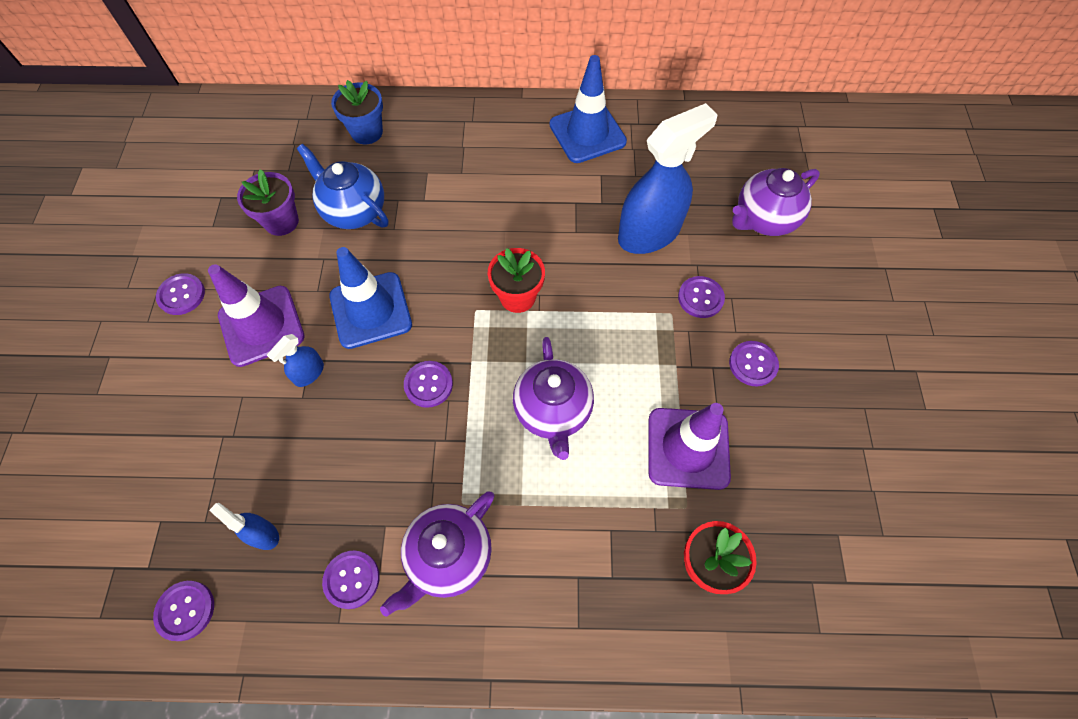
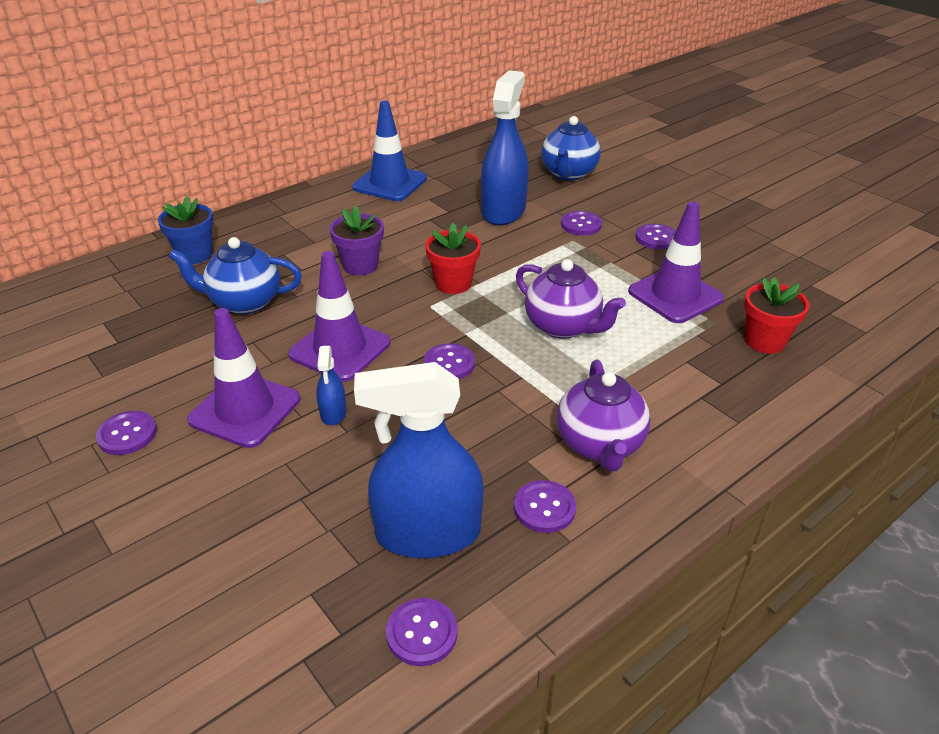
camera: 40 degrees left, 25 degrees down
blue spray bottle [209,503,279,550] -> blue spray bottle [354,362,484,558], size x2.24
purple flower pot [237,169,299,236] -> purple flower pot moved to [330,206,384,275]
blue traffic cone [329,247,412,349] -> purple traffic cone [288,251,390,382]
purple teapot [732,168,820,236] -> blue teapot [541,116,601,181]

